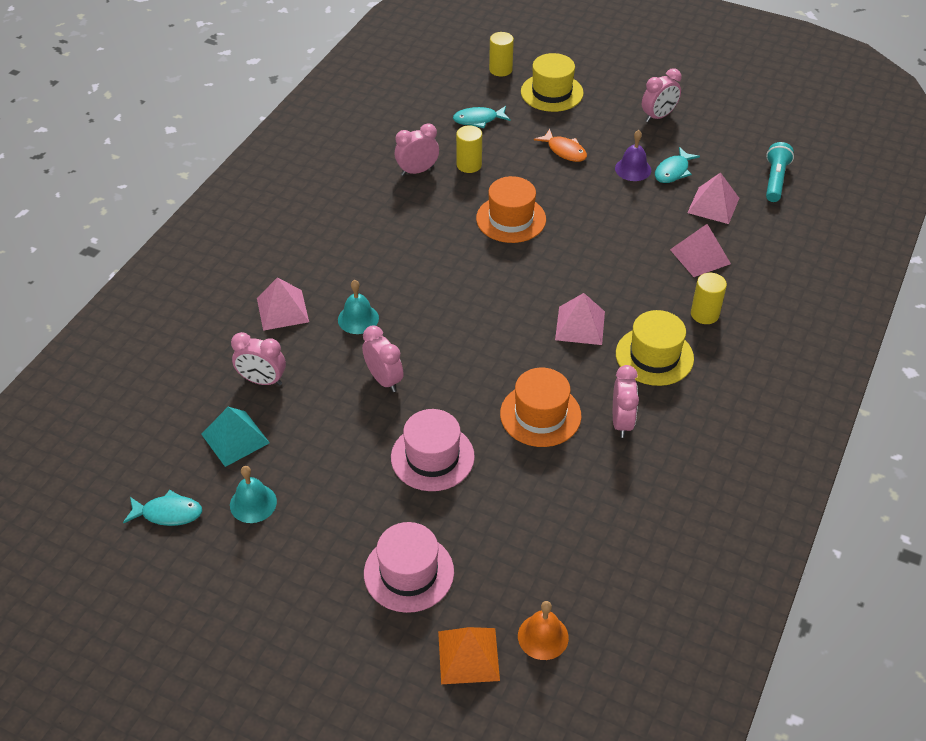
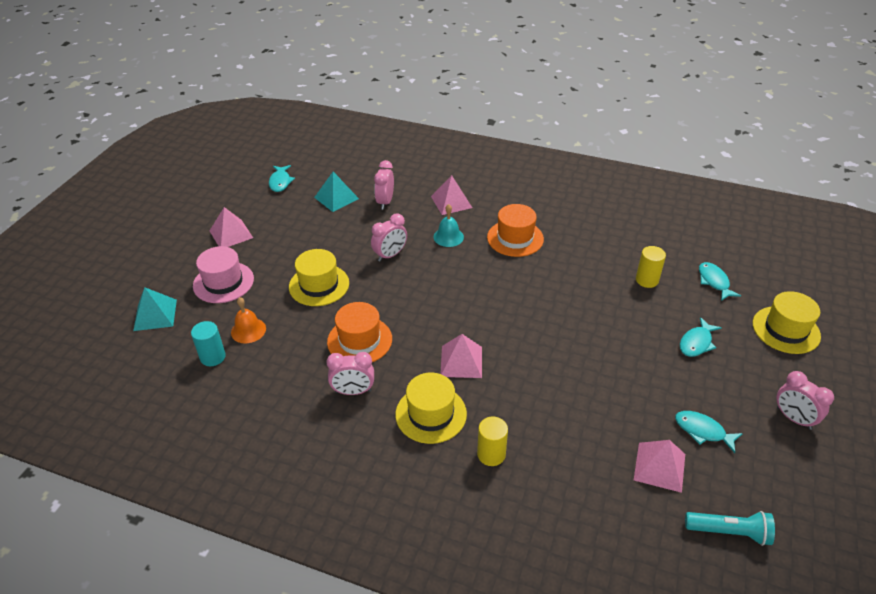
camera: 85 degrees right, 5 degrees down
turquoise bell [230,466,277,523] -> none
pink hat [391,409,475,491] -> yellow hat [289,249,349,306]
pink clock [395,124,439,176] -> none
orange pyramid [438,627,500,684] -> turquoise pyramid [133,287,177,331]
orange hat [476,176,546,243] -> orange hat moved to [487,204,544,257]
yellow cylinder [489,32,514,76] -> none
orange bell [518,601,569,660] -> orange bell moved to [231,297,266,343]
orange fish [534,129,587,162] -> turquoise fish [680,317,722,357]
purple bell [615,130,651,181] -> none
pink pyramid [670,224,731,277] -> pink pyramid moved to [210,207,253,247]
none -> turquoise cylinder [191,321,226,366]

